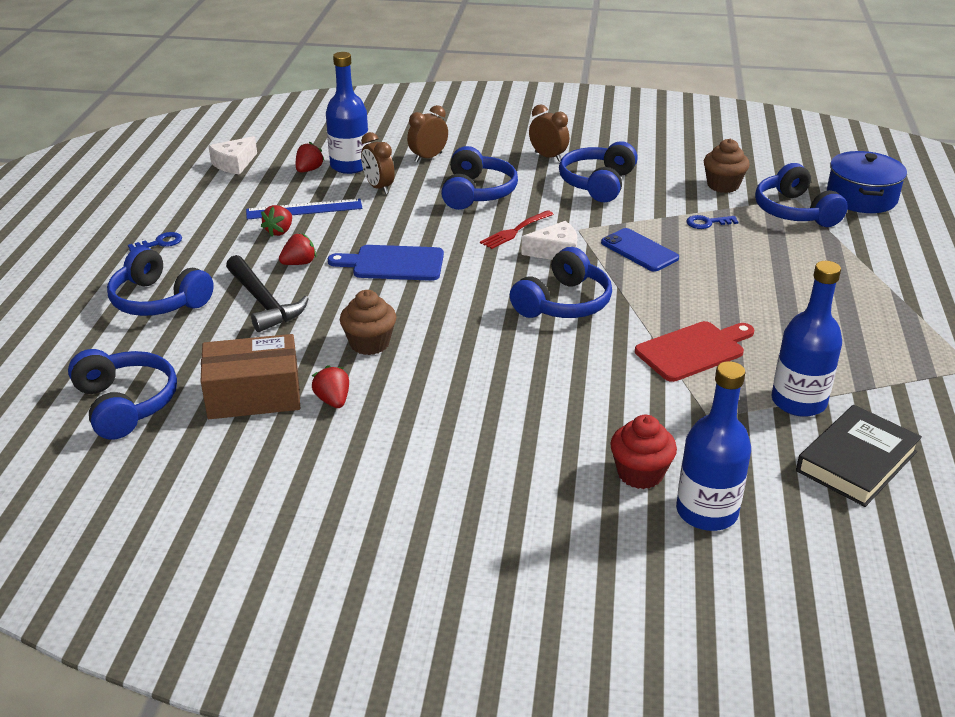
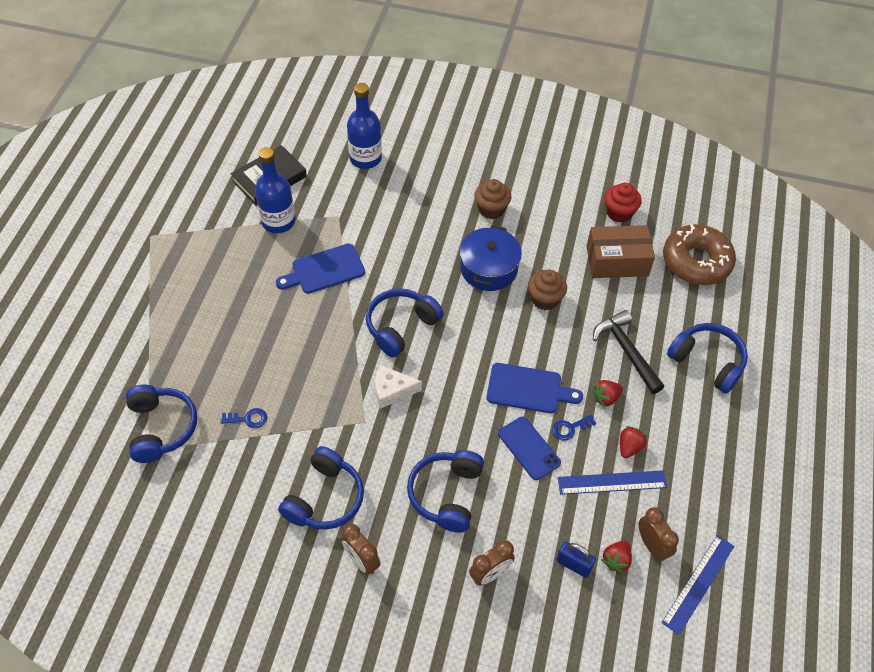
camera: 175 degrees left, 20 degrees up
blue headphones [68,349,177,440] -> brown donut [663,224,736,285]
blue key [128,232,182,252] -> blue key moved to [552,415,597,441]
white cheese [209,136,257,175] -> blue ruler [661,535,734,635]
red strawberry [312,365,349,408] -> none
blue bottle [326,52,369,174] -> blue padlock [557,541,596,578]
brown clock [361,132,395,194] -> brown clock moved to [639,507,679,561]
red fork [480,210,554,249] -> none
blue phone [601,228,679,272] -> blue phone moved to [498,417,561,480]
red cupcake [610,415,677,489] -> red cupcake moved to [604,183,642,223]
red cutting board [635,321,754,382] -> blue cutting board [276,244,365,294]
brown cupcake [704,139,750,193] -> brown cupcake moved to [474,179,511,219]
blue pot [827,151,907,213] -> blue pot moved to [460,225,522,291]

